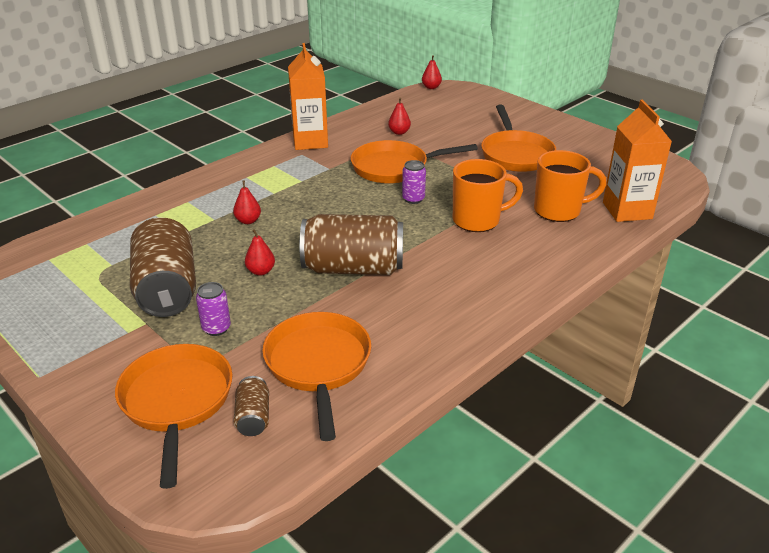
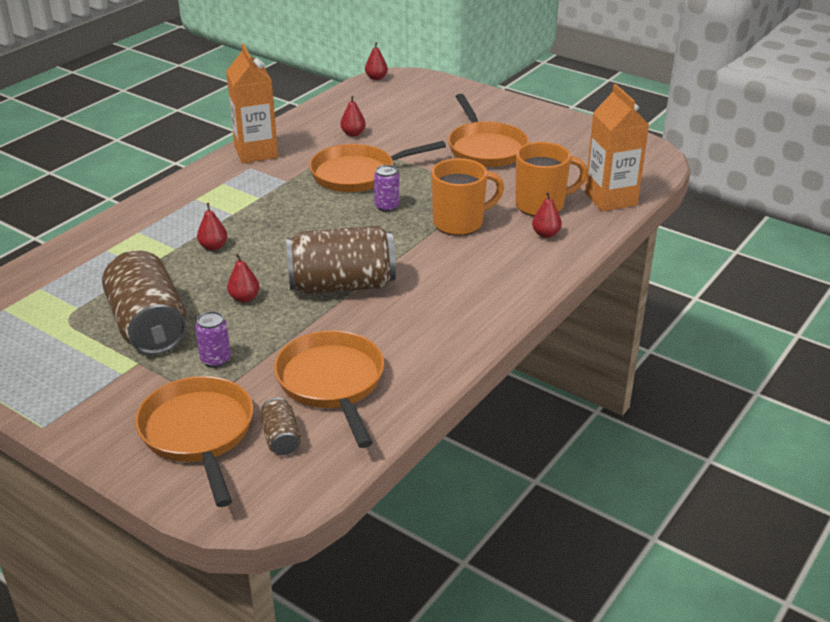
camera: 10 degrees left, 0 degrees up
none -> red pear [532,192,562,238]

